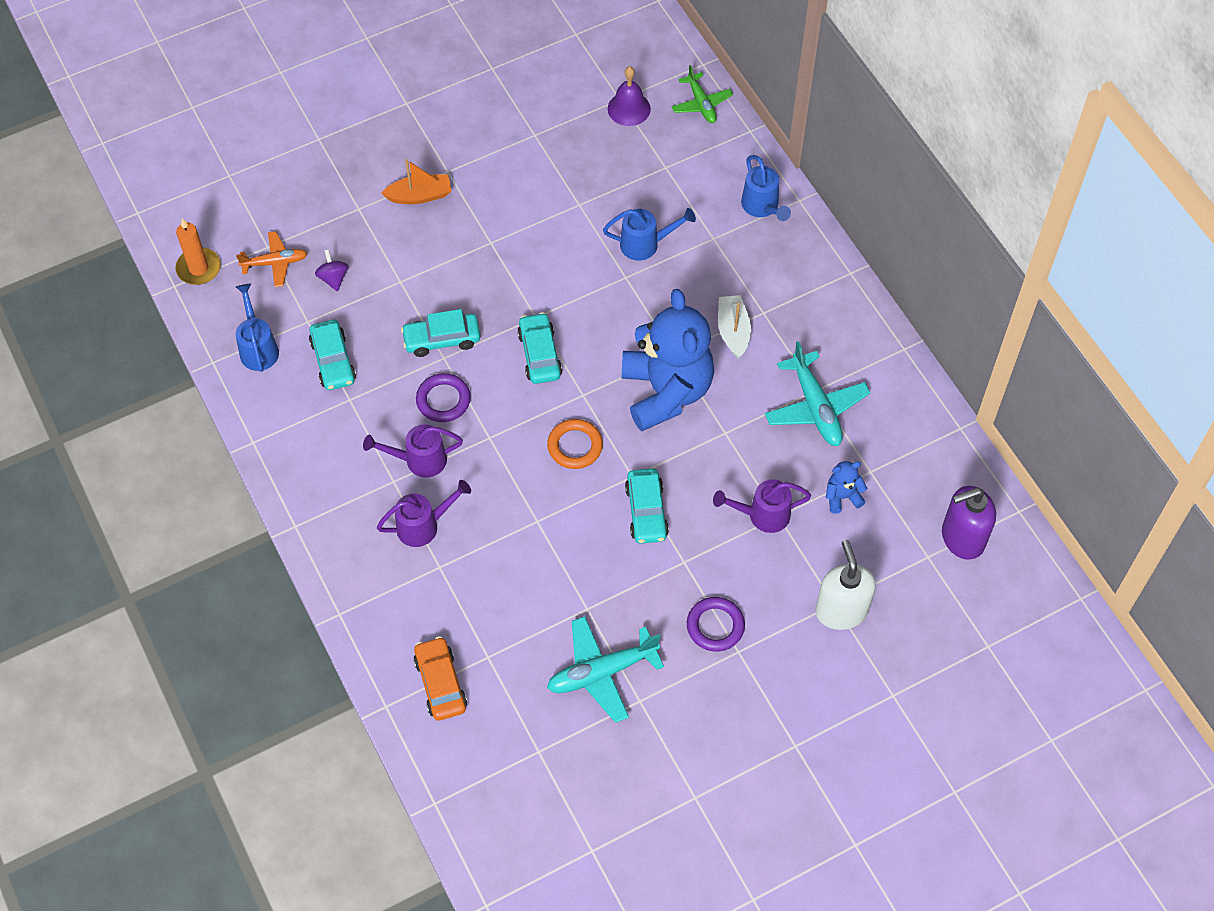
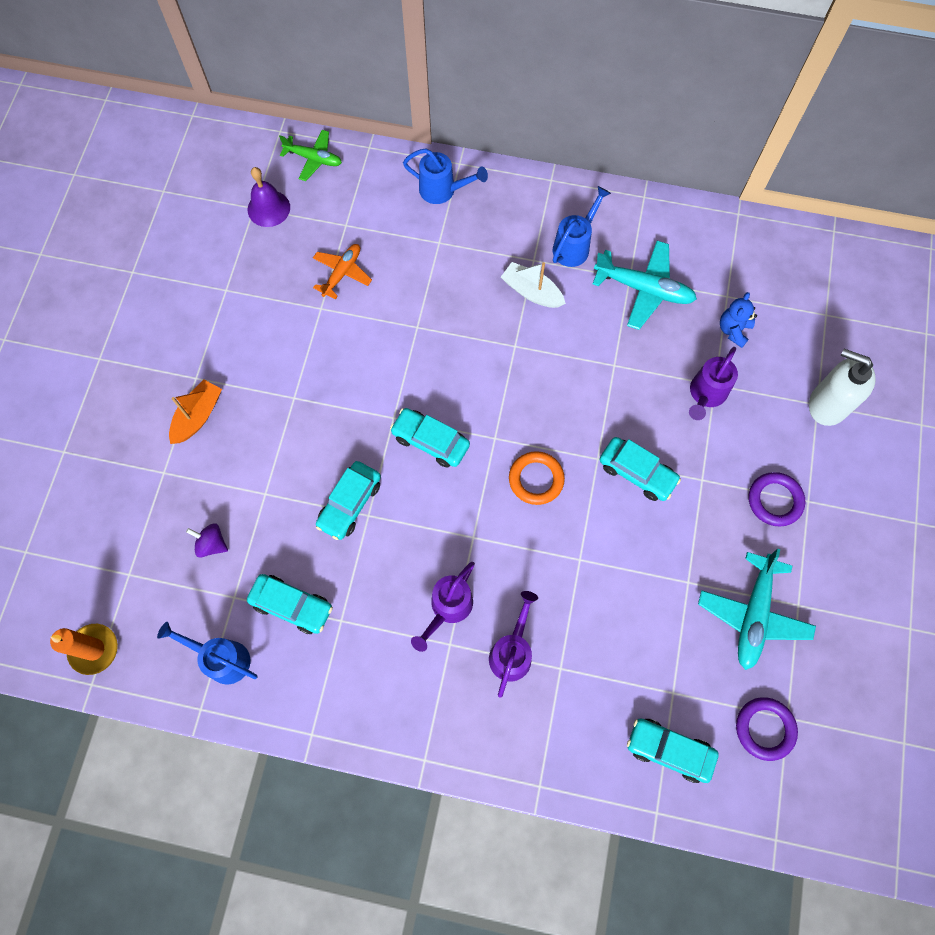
camera: 50 degrees left, 10 degrees up
orange plane [236,231,308,287] -> orange plane moved to [313,244,372,300]
orange car [414,636,467,721] -> turquoise car [627,718,719,783]
purple ring [416,373,471,422] -> purple ring moved to [736,697,798,761]
blue watering can [603,208,696,261] -> blue watering can moved to [553,186,611,267]
blue teddy bear [622,289,714,431] -> none
purple soap dispenser [942,486,996,560] -> none

